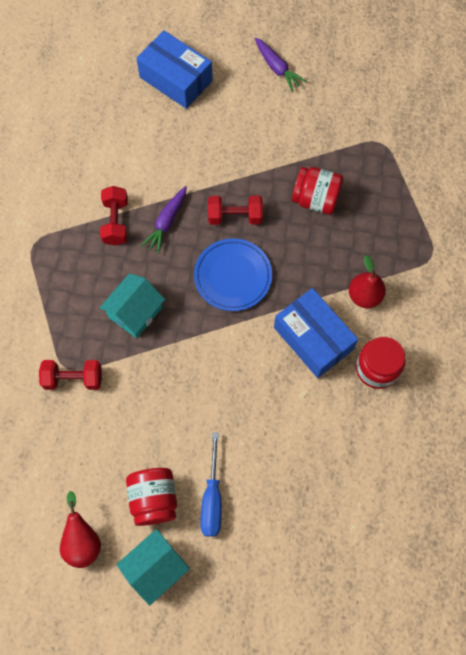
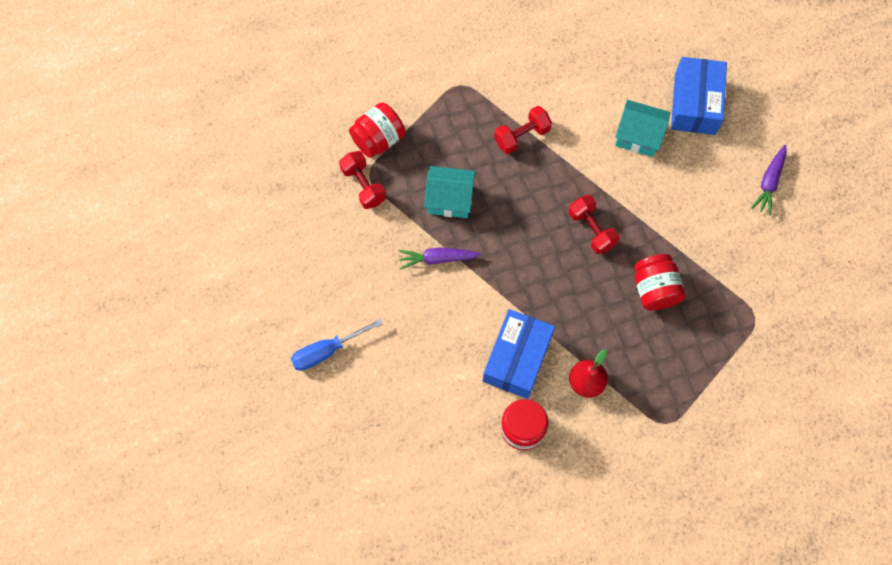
camera: 60 degrees right, 0 degrees up
red pear [60,491,101,568] -> none
turquoise house [116,529,190,606] -> turquoise house moved to [615,100,670,157]
red jar [126,468,177,526] -> red jar moved to [349,102,406,158]
purple carrot [141,186,187,254] -> purple carrot moved to [398,247,481,270]
blue plate [194,238,272,311] -> none

